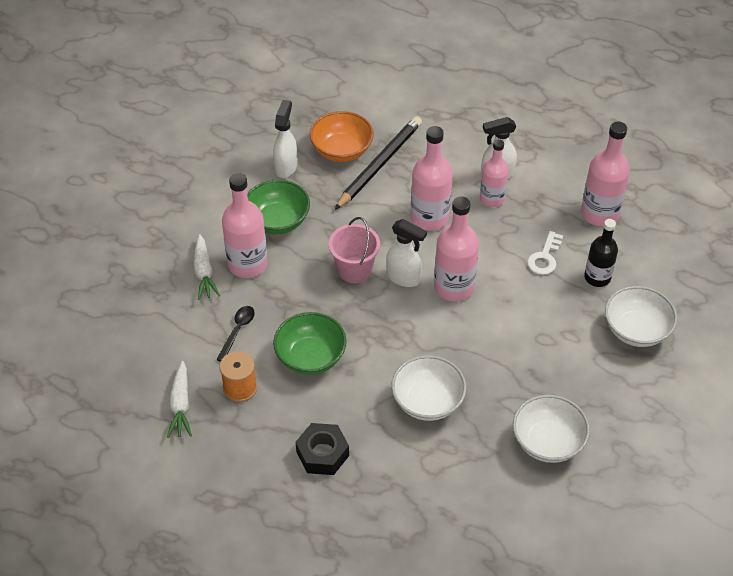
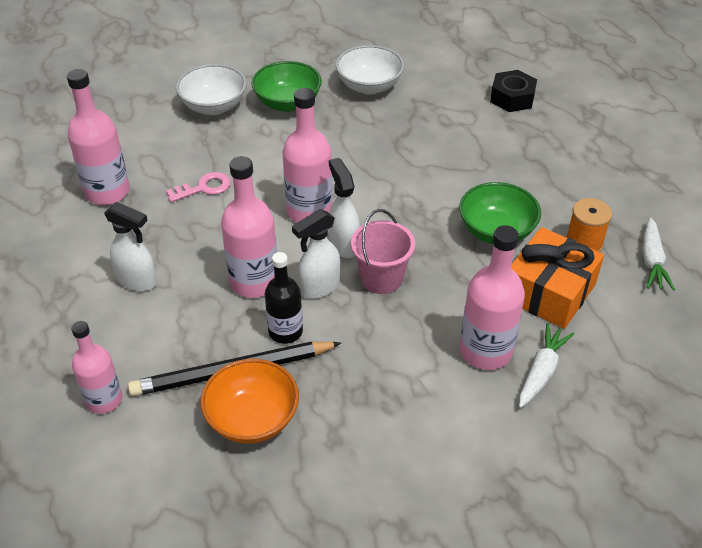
camera: 140 degrees left, 5 degrees down
white carrot [167,361,192,438] -> white carrot turned 150 degrees clockwise [642,217,675,291]
black spoon [216,306,255,362] -> orange gift [512,227,604,329]
green bowl [247,180,310,234] -> green bowl moved to [251,61,322,112]
white spray bottle [273,100,297,178] -> white spray bottle moved to [292,209,340,299]
black nut [296,423,349,475] -> black nut moved to [490,70,537,112]
white bowl [391,355,466,421] -> none
pink bottle [480,139,509,207] -> pink bottle moved to [71,321,122,414]
white key [527,231,563,275] -> pink key [166,172,230,202]
black bottle [584,219,618,287] -> black bottle moved to [265,252,303,344]

